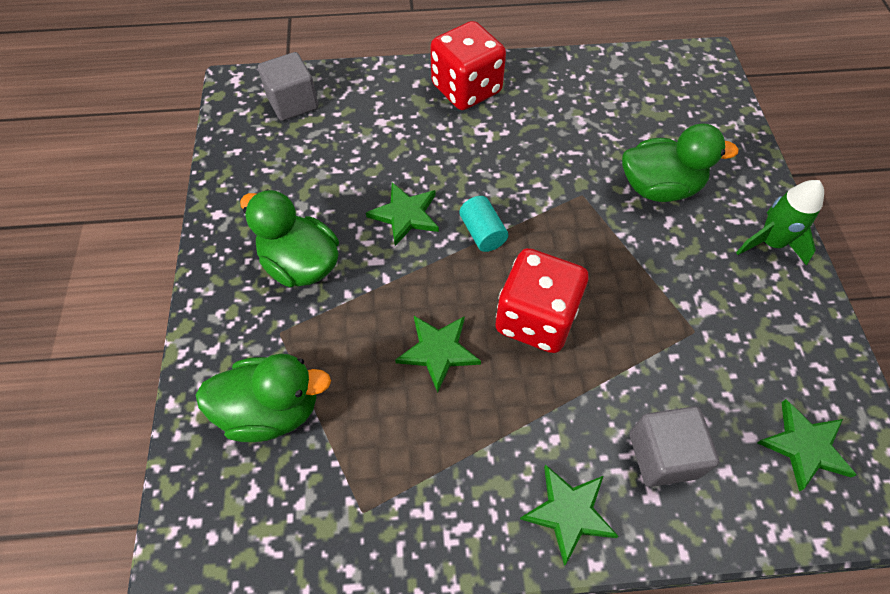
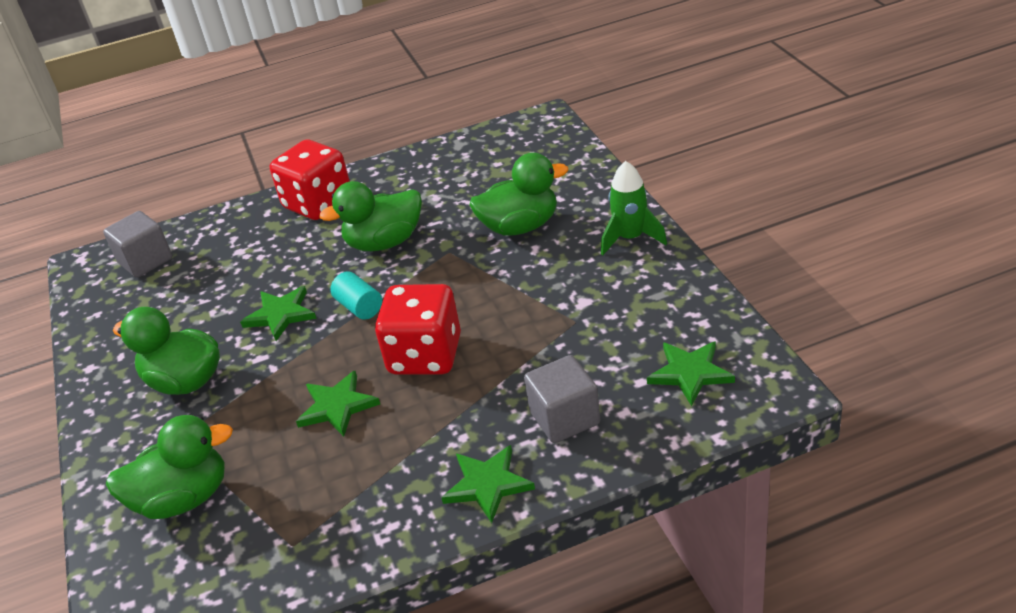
camera: 10 degrees left, 20 degrees down
none -> green duck [319,181,422,251]

